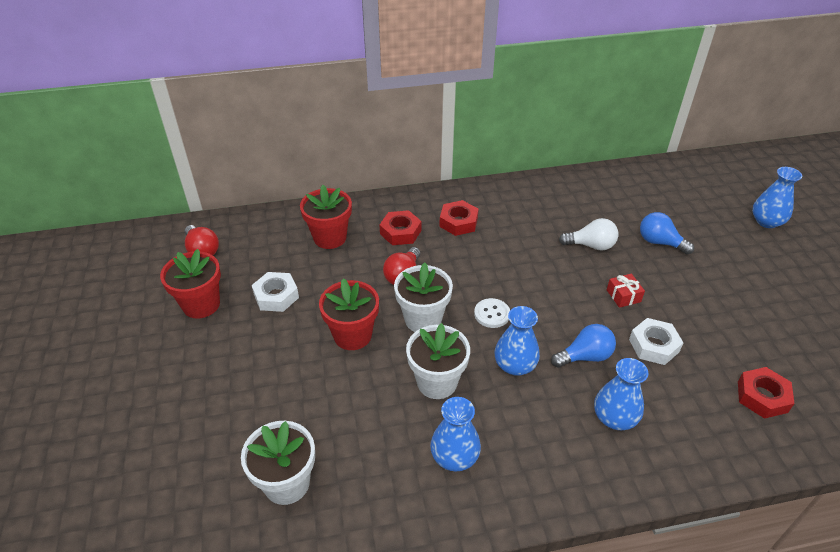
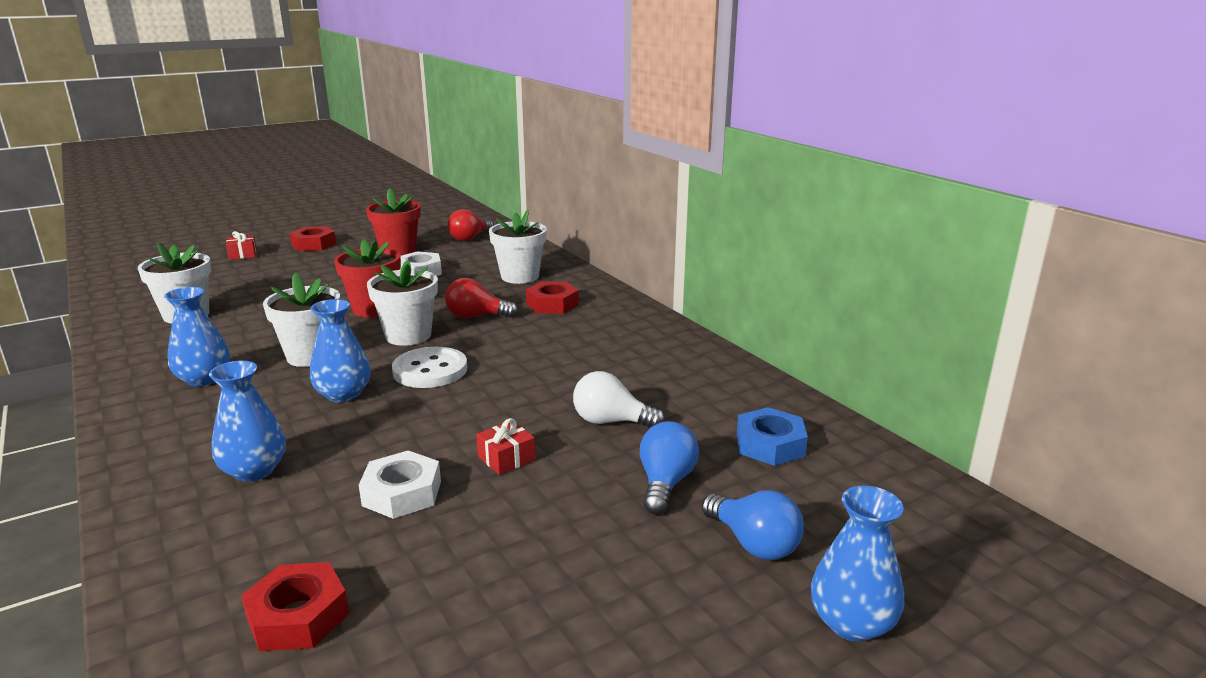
camera: 70 degrees right, 20 degrees down
red flower pot [300,185,352,249] -> white flower pot [489,210,547,284]
red nut [439,200,479,236] -> red nut moved to [290,226,336,251]
white button [474,298,510,328] -> white button [392,347,467,388], size x1.55
blue light bulb [551,324,616,368] -> blue light bulb moved to [702,490,804,560]
white light bulb [559,218,618,250] -> white light bulb turned 120 degrees clockwise [573,371,665,427]
none -> red gift [226,231,257,260]
none -> blue nut [737,407,808,466]

